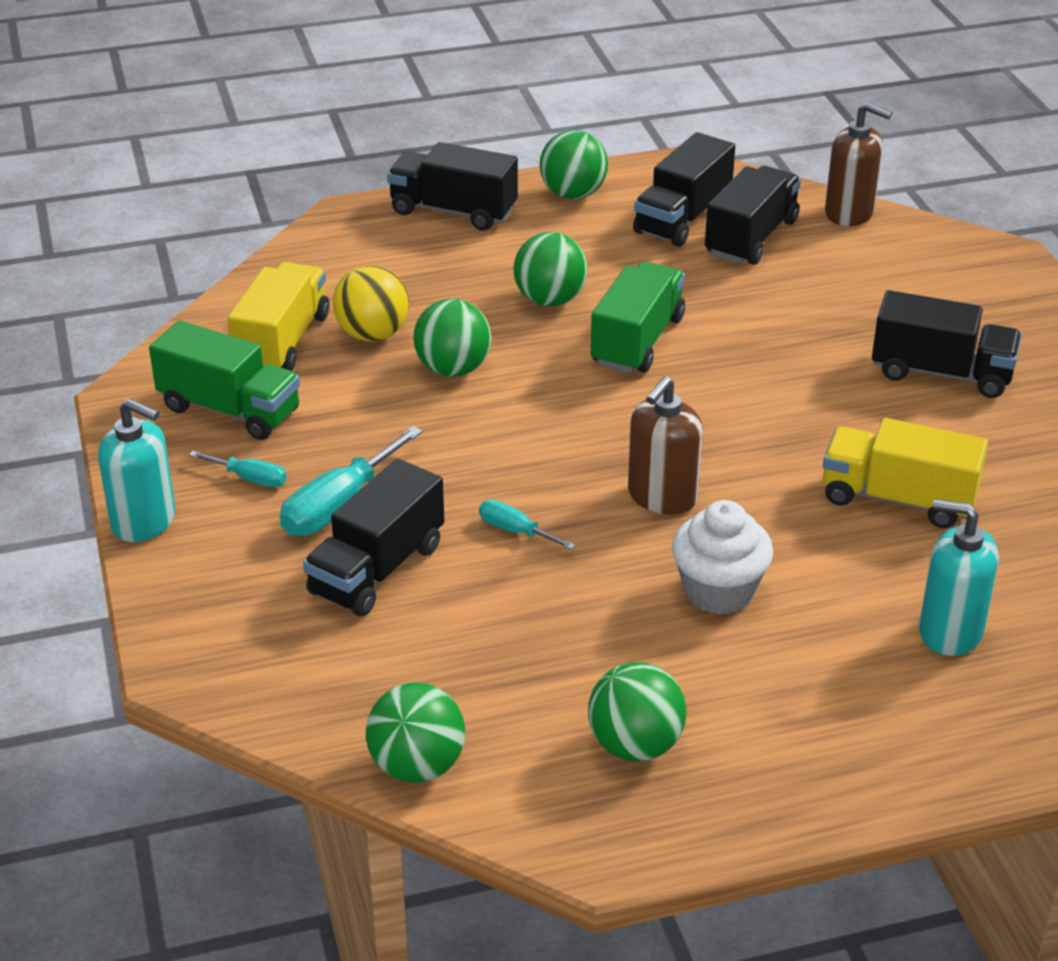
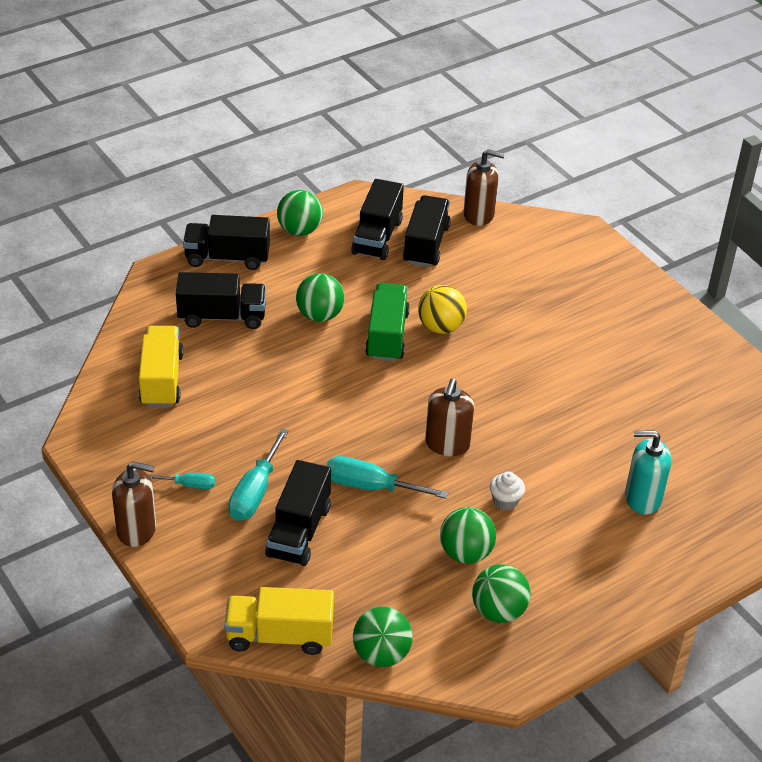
camera: 20 degrees left, 5 degrees up
turquoise soap dispenser [98,399,176,542] -> brown soap dispenser [112,461,156,547]
green truck [149,320,300,440] -> none
yellow ball [333,265,409,341] -> yellow ball moved to [418,285,467,334]
green ball [414,299,491,377] -> green ball moved to [440,507,496,564]
turquoise screwdriver [479,500,576,550] -> turquoise screwdriver [327,456,448,499], size x1.80
white cupcake [672,500,773,614] -> white cupcake [490,472,525,510], size x0.59
yellow truck [823,418,988,528] -> yellow truck moved to [224,587,334,655]
black truck [872,290,1022,398] -> black truck moved to [176,272,266,329]

